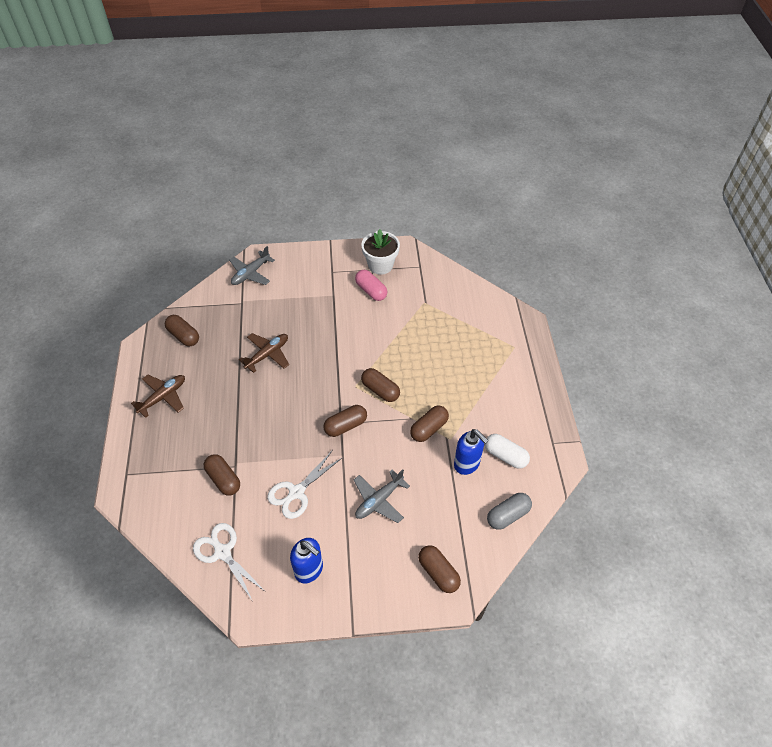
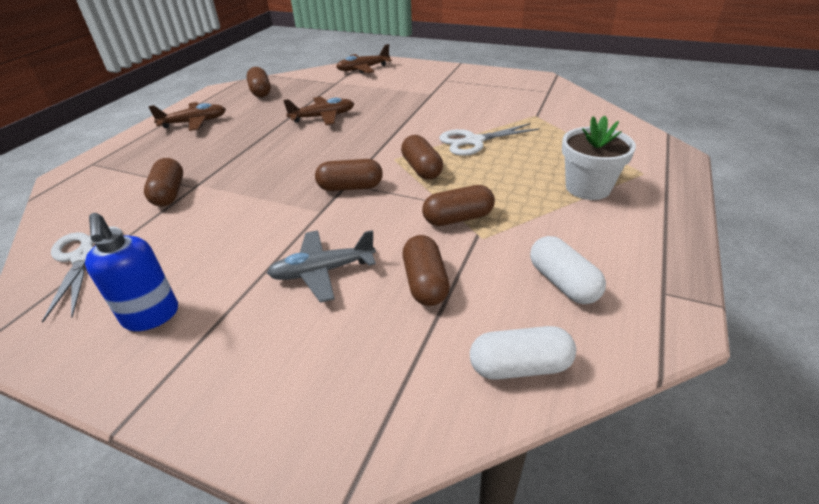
camera: 30 degrees right, 15 degrees down
grey plane [229,246,275,285] -> brown plane [336,44,392,73]
white scissors [267,450,342,519] -> white scissors moved to [439,123,539,156]
pink capsule [355,270,388,301] -> none
white flower pot [361,229,400,275] -> white flower pot moved to [562,116,636,200]
brown capsule [418,545,461,593] -> brown capsule moved to [403,235,450,306]
blue soap dispenser [454,429,489,475] -> none
grey capsule [487,493,532,530] -> white capsule [470,326,576,380]

